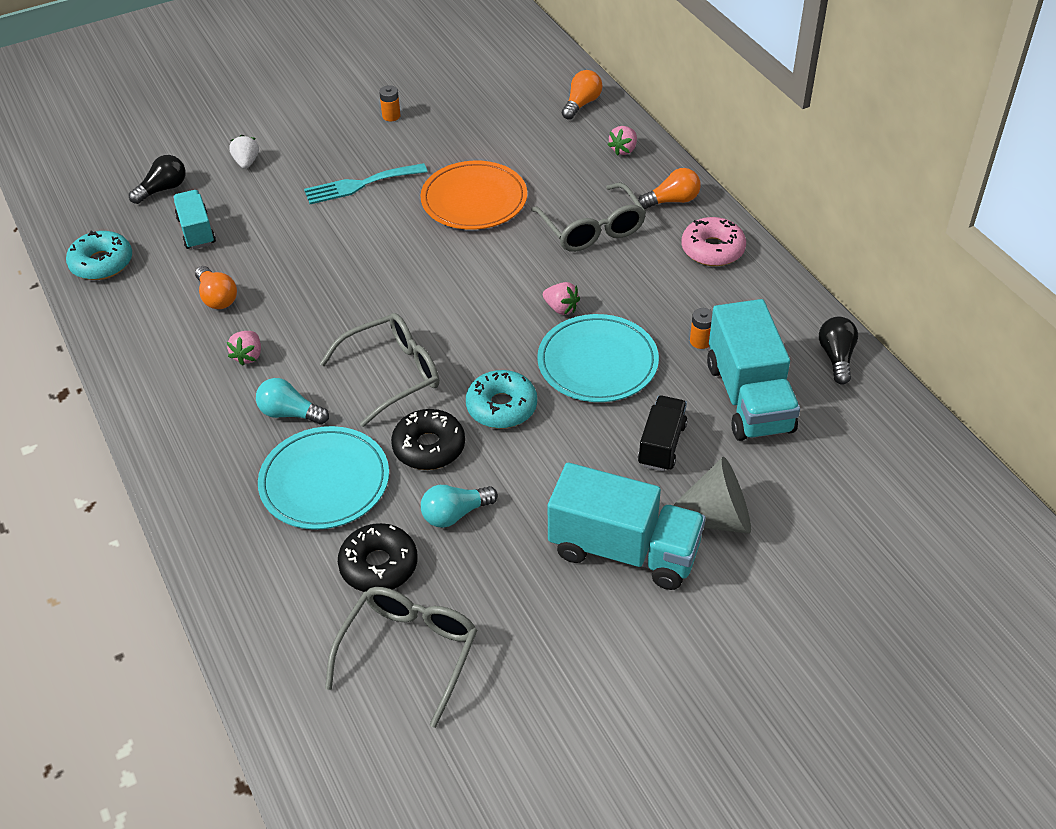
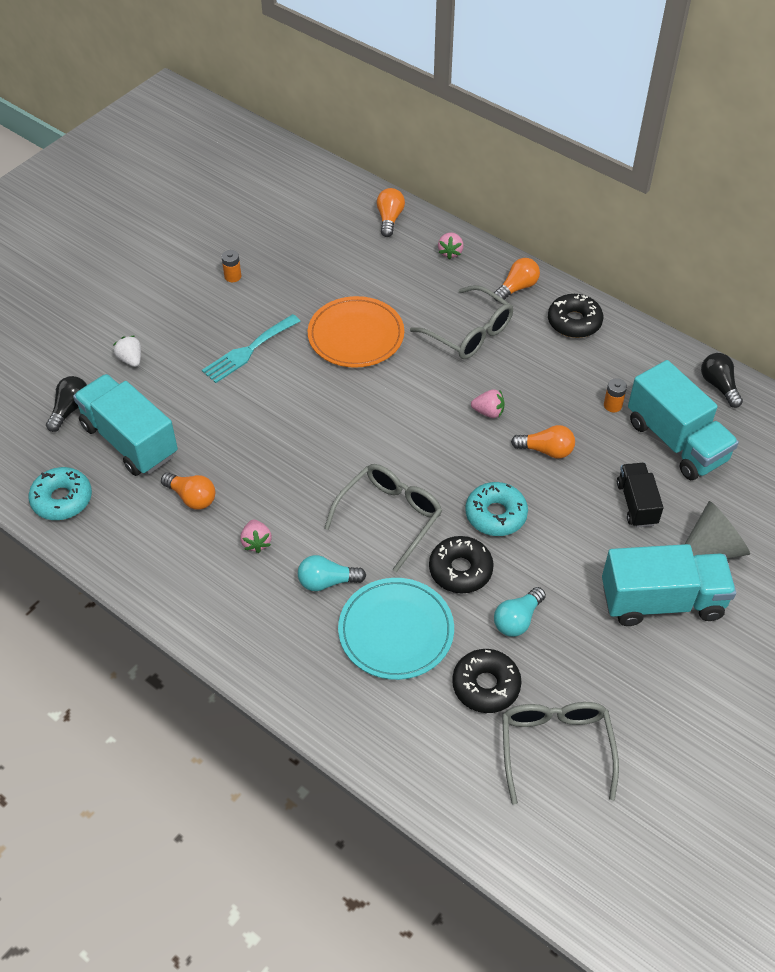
camera: 25 degrees left, 5 degrees up
turquoise truck [173,190,216,249] -> turquoise truck [73,374,178,476], size x1.75
turquoise plate [537,314,659,402] -> orange light bulb [511,425,575,459]
pink donut [682,217,746,266] -> black donut [548,294,603,338]

